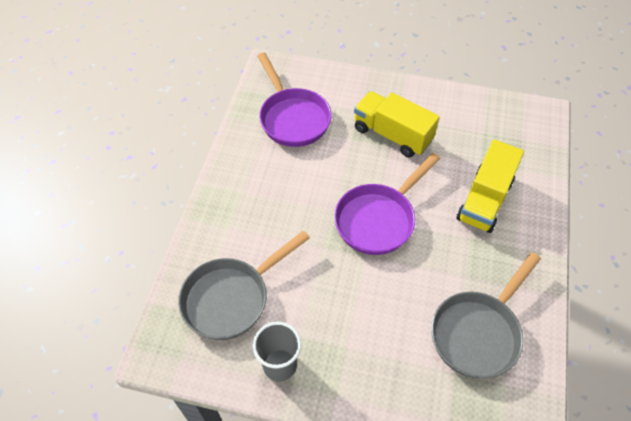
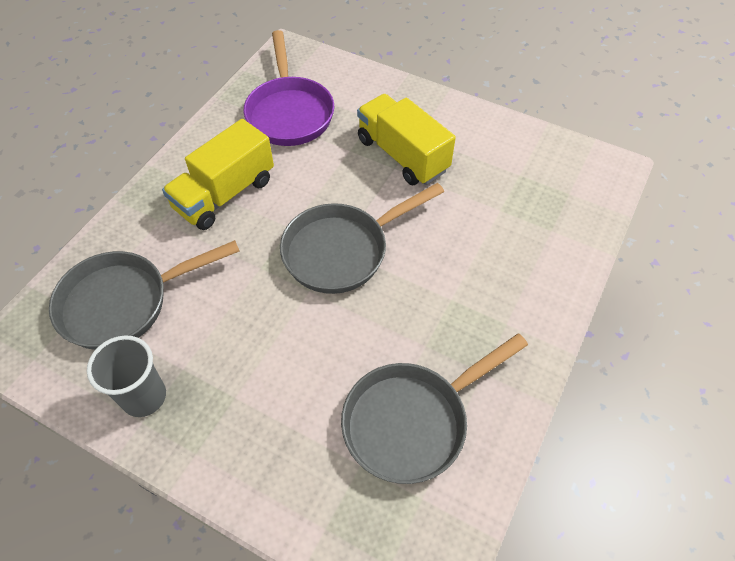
camera: 15 degrees right, 0 degrees up
purple pan [334,153,440,255] -> grey pan [280,183,444,294]
yellow truck [456,140,524,233] -> yellow truck moved to [162,119,274,230]

